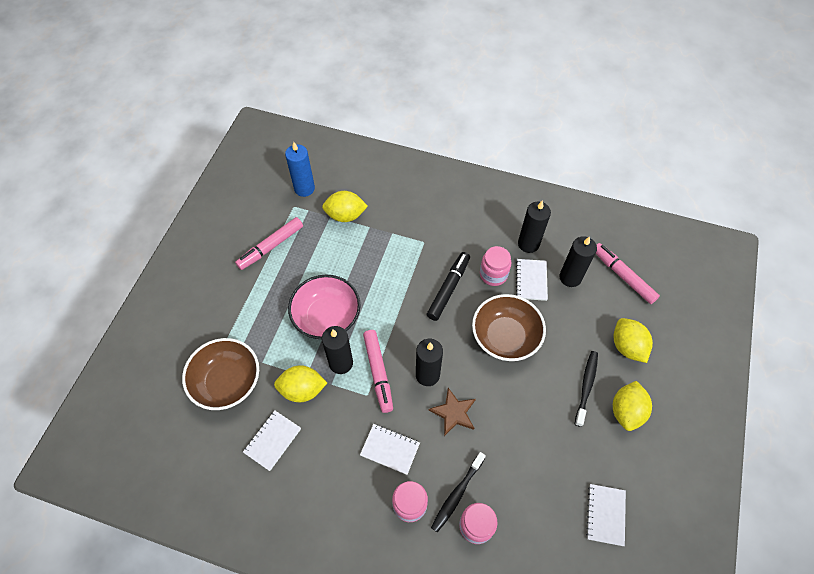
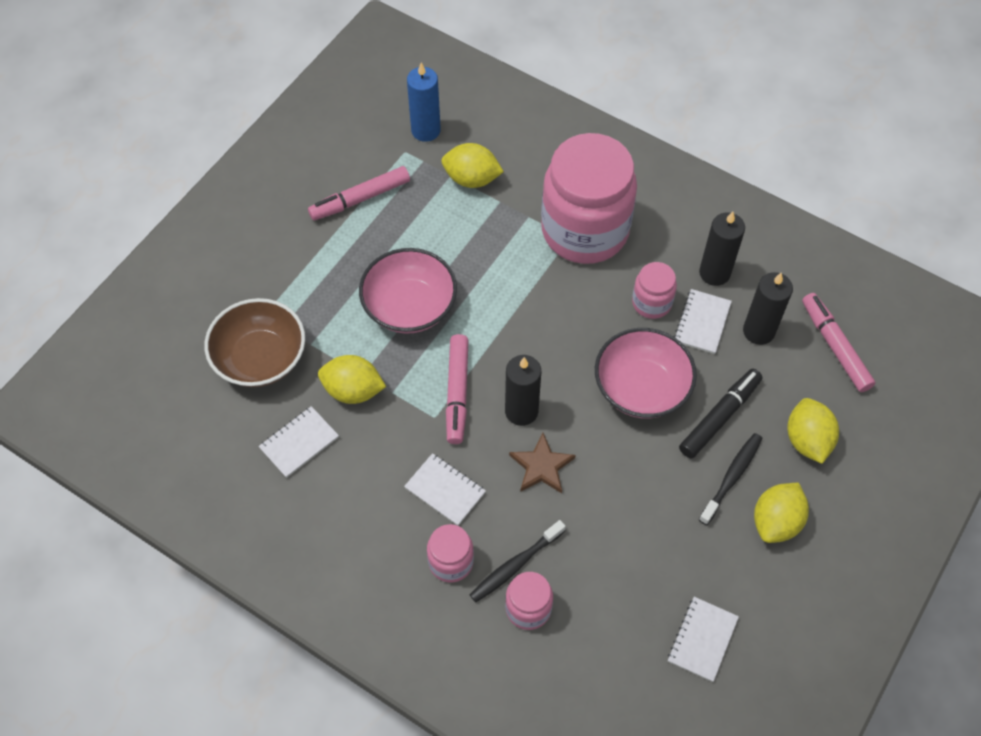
camera: 15 degrees right, 0 degrees up
black candle [322,326,353,374] -> none
black marker [427,252,470,321] -> black marker moved to [679,369,762,459]
brown bowl [472,294,546,361] -> pink bowl [595,328,697,418]
none -> pink jar [541,133,637,264]

